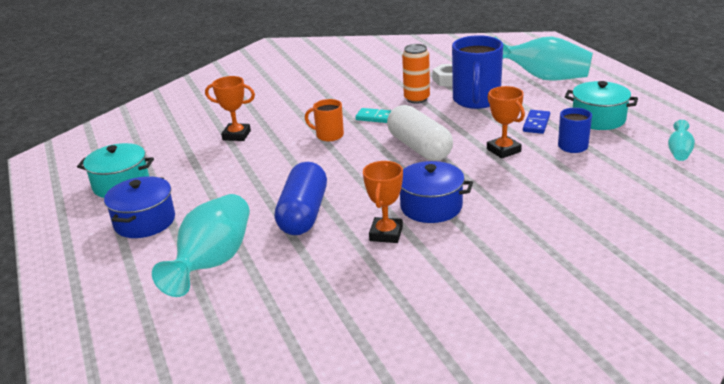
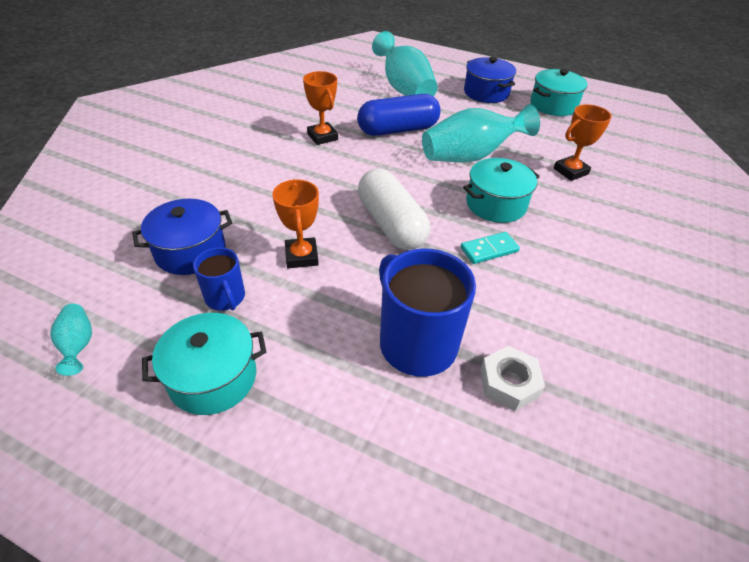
camera: 135 degrees right, 15 degrees up
blue capsule [274,162,327,235] -> blue capsule turned 75 degrees counterclockwise [357,94,441,136]
orange mug [305,99,344,141] -> turquoise pot [463,158,540,223]
white capsule [387,105,453,161] -> white capsule turned 45 degrees clockwise [358,168,430,250]
blue pot [400,161,473,223] -> blue pot moved to [132,199,232,275]
orange can [402,44,430,104] -> none
orange trophy [487,86,525,159] -> orange trophy turned 60 degrees clockwise [272,179,319,268]
turquoise vase [494,37,593,81] -> turquoise vase moved to [422,104,540,162]
blue domino [523,110,550,134] -> none

